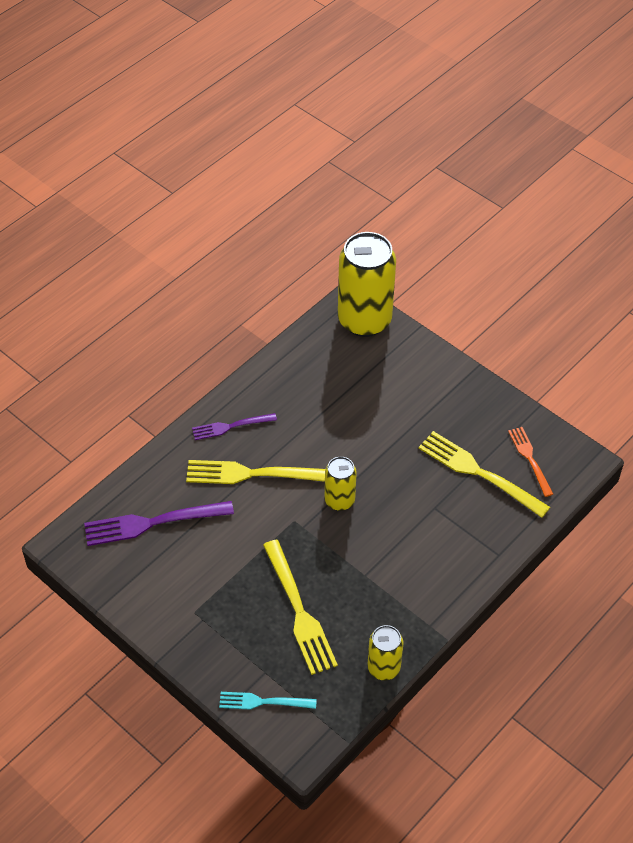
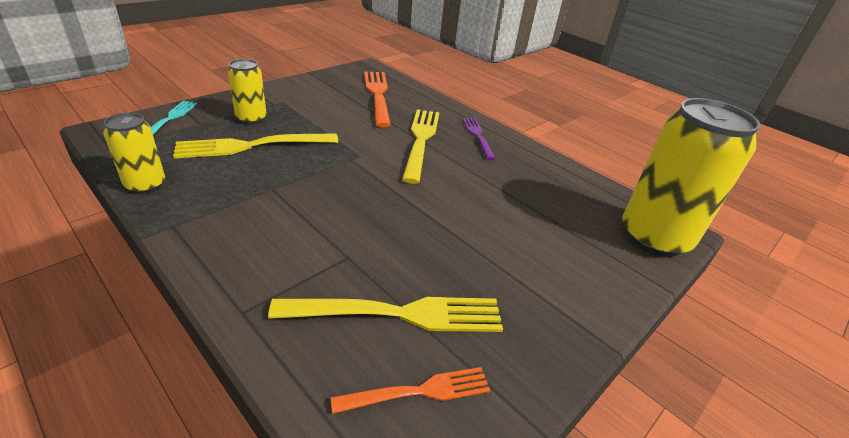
camera: 90 degrees right, 15 degrees down
purple fork [84,501,234,546] -> orange fork [364,72,391,127]
yellow can [325,457,357,511] -> yellow can moved to [228,59,267,125]
yellow fork [419,431,550,518] -> yellow fork turned 45 degrees clockwise [268,297,503,332]

